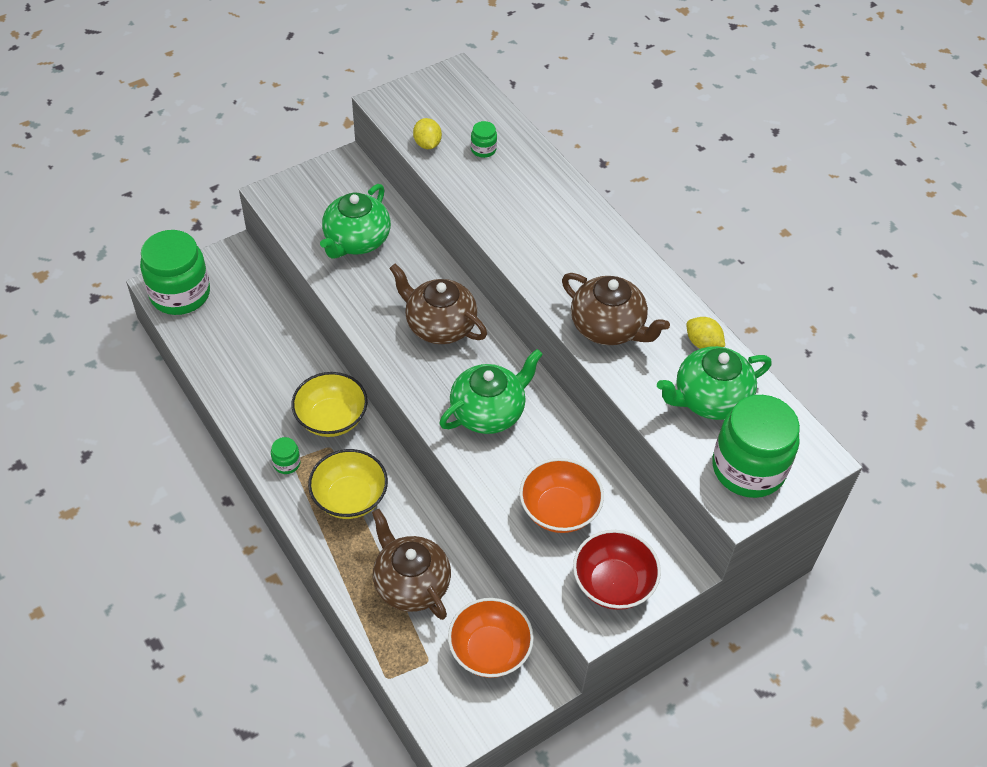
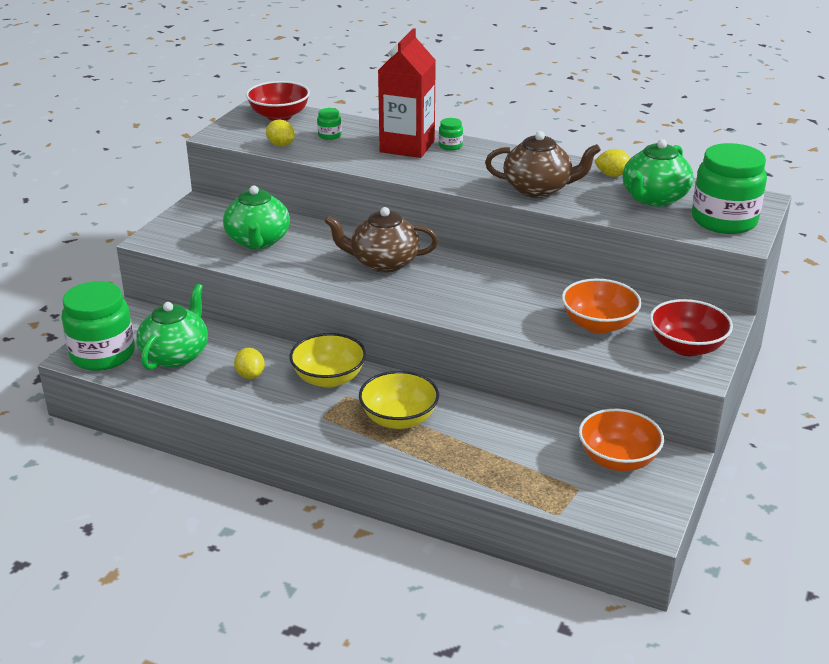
camera: 30 degrees left, 20 degrees down
green jar [271,437,301,474] -> green jar moved to [439,118,463,150]
brown teapot [372,509,451,620] -> none
green teapot [440,349,543,434] -> green teapot moved to [136,284,208,370]
none -> yellow lemon [234,348,265,379]
none -> red bowl [246,81,310,121]
none -> red carton [378,28,436,158]

